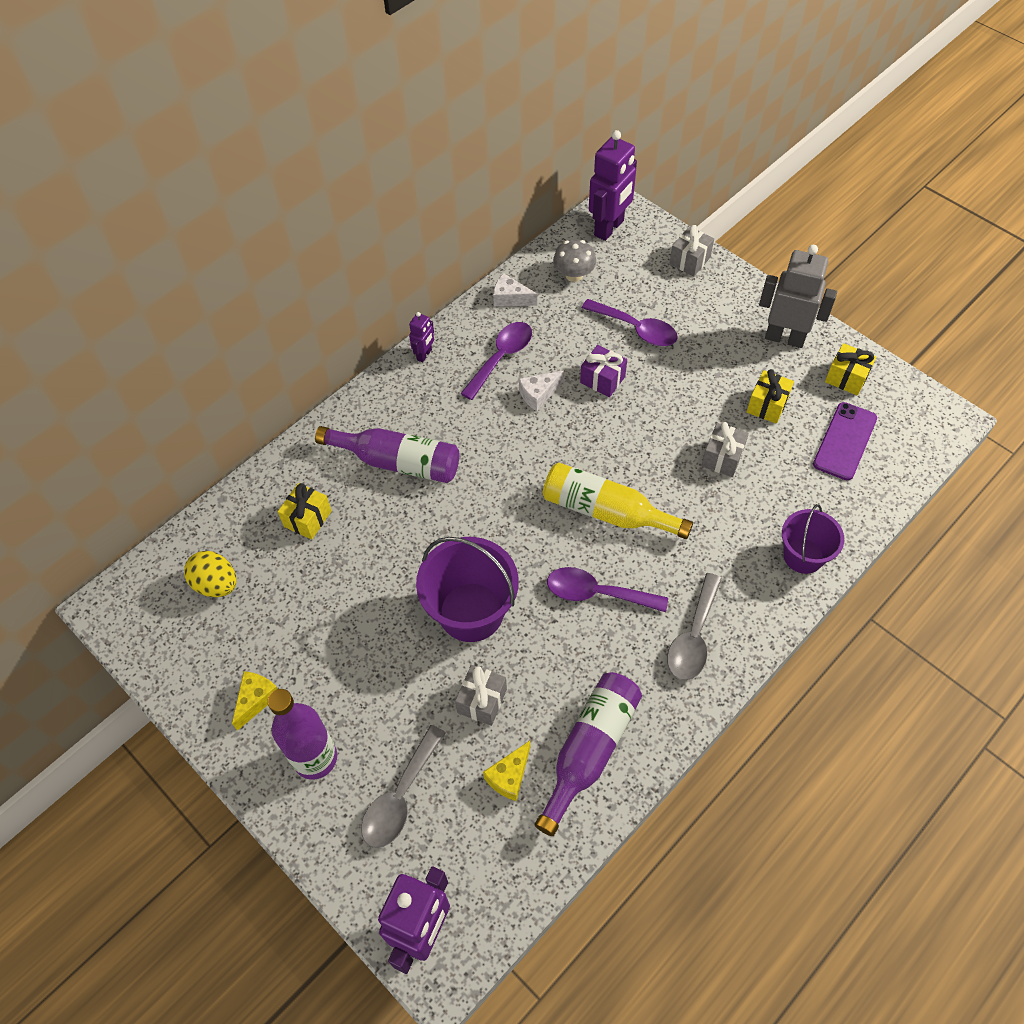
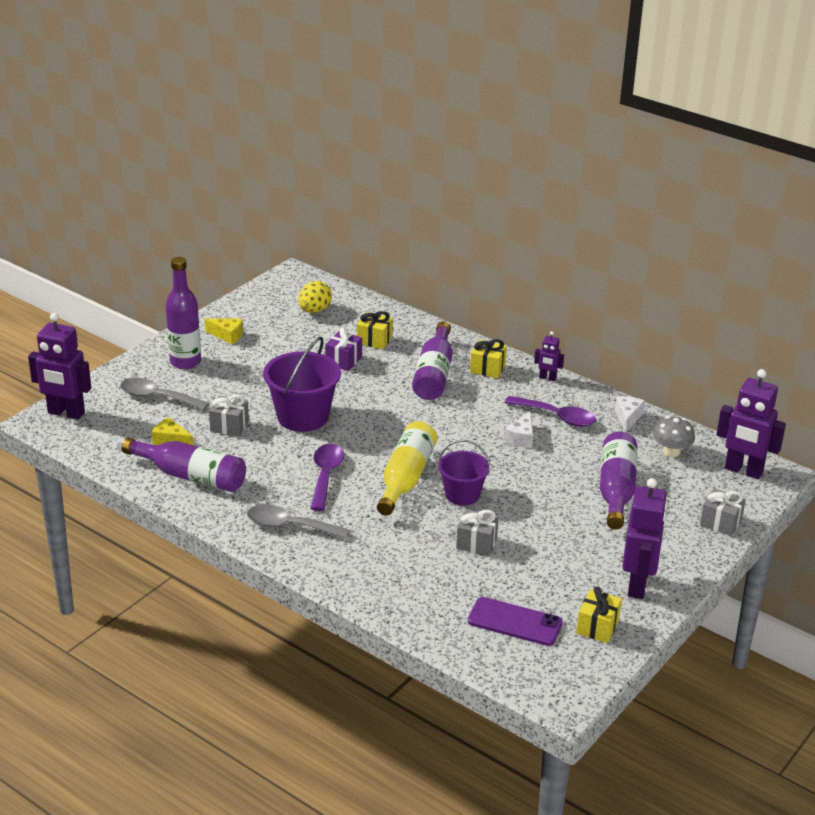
camera: 80 degrees right, 25 degrees down
white cheese [519,371,564,411] -> white cheese turned 120 degrees counterclockwise [504,411,533,448]
purple gift [580,345,627,397] -> purple gift moved to [325,327,362,371]
purple spoon [582,299,678,346] -> purple bottle [600,432,637,530]
yellow gift [747,369,794,424] -> yellow gift moved to [470,339,507,378]
grey robot [759,245,837,348] -> purple robot [622,478,667,599]
purple bucket [782,504,844,574] -> purple bucket moved to [438,440,490,506]

